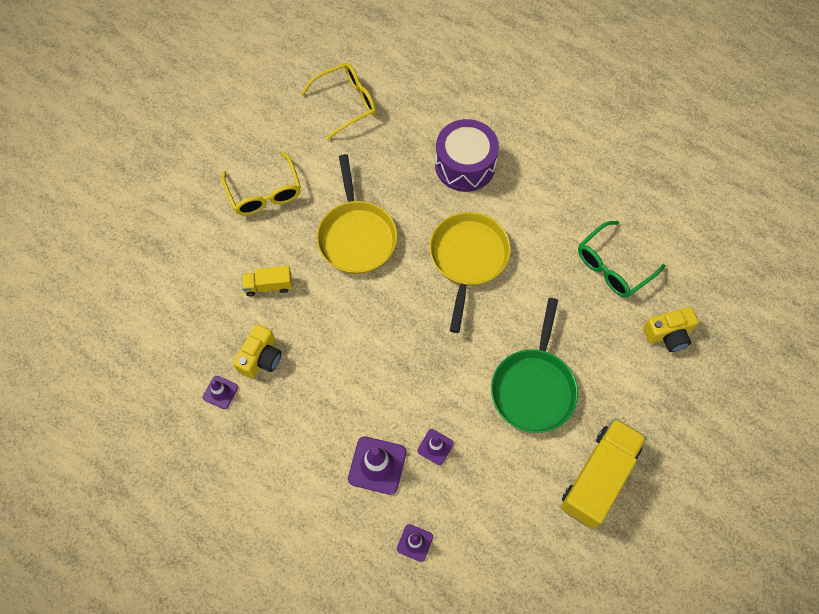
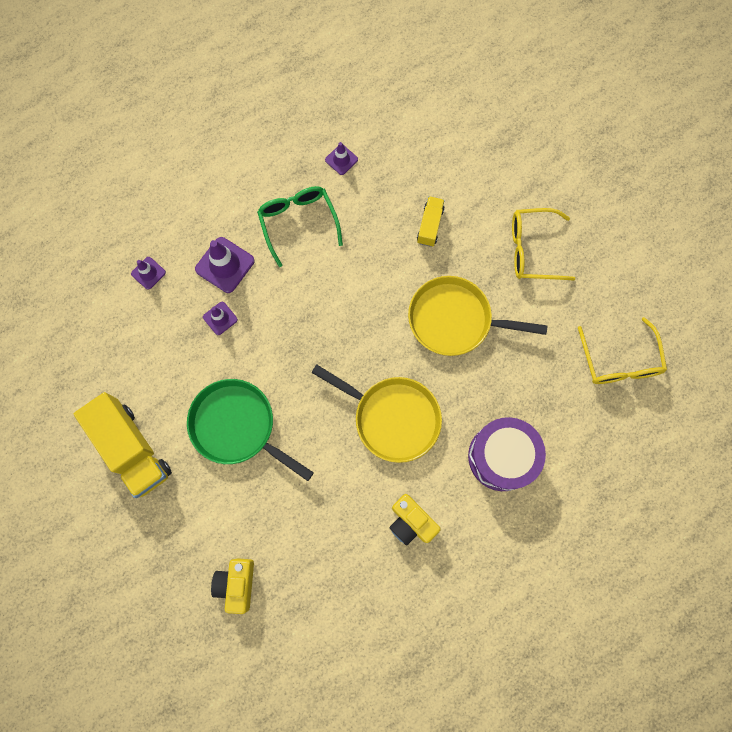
camera: 110 degrees right, 10 degrees up
yellow camera [233,324,282,378] -> yellow camera moved to [389,494,441,545]
green glasses [578,221,665,298] -> green glasses moved to [257,186,343,267]

